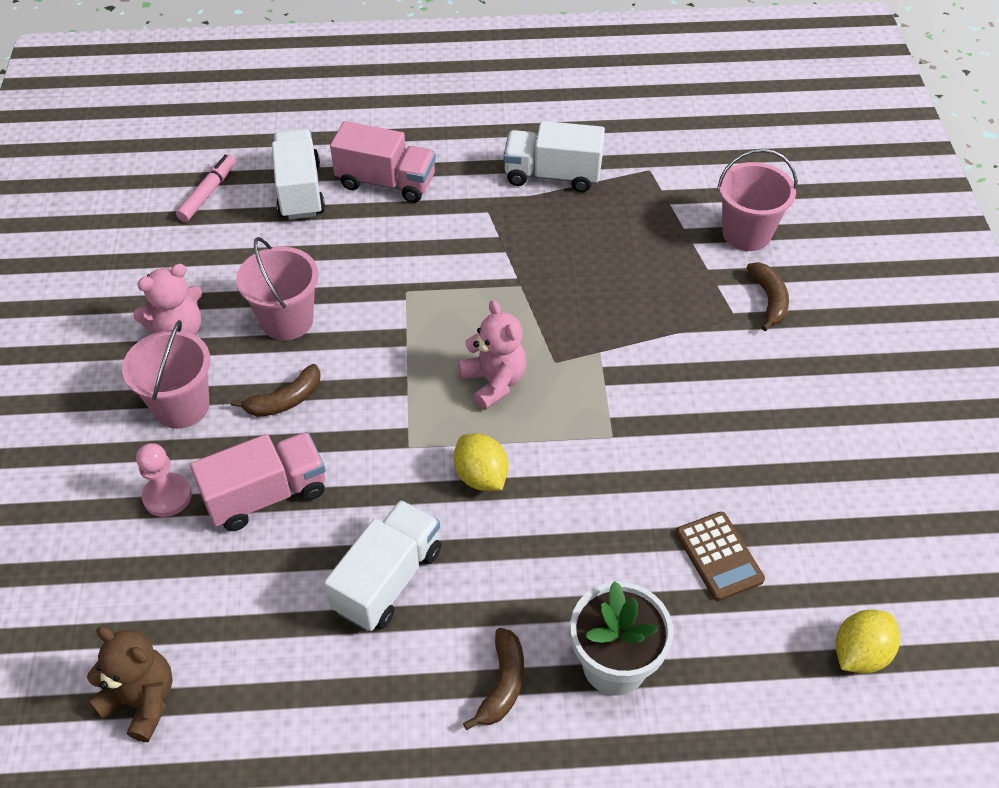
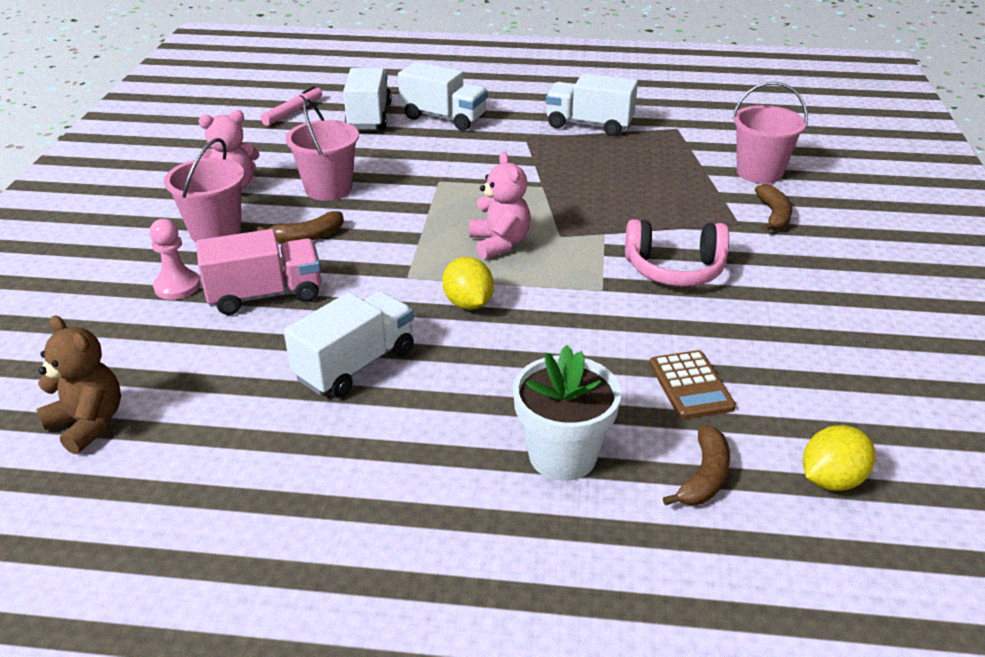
camera: 10 degrees right, 15 degrees down
pink truck [330,121,436,203] -> white truck [398,62,488,131]
brown banana [463,628,524,730] -> brown banana moved to [663,425,730,506]
none -> pink headphones [625,219,729,287]

